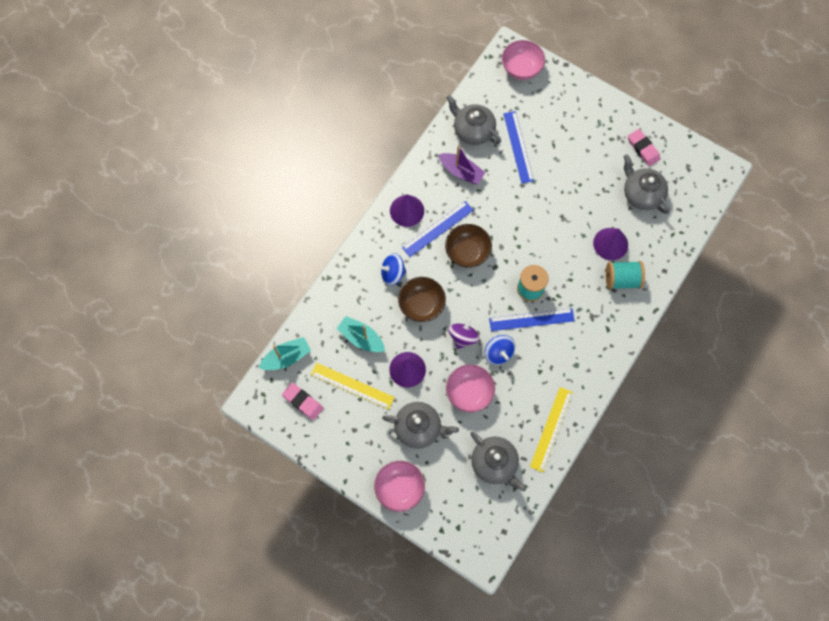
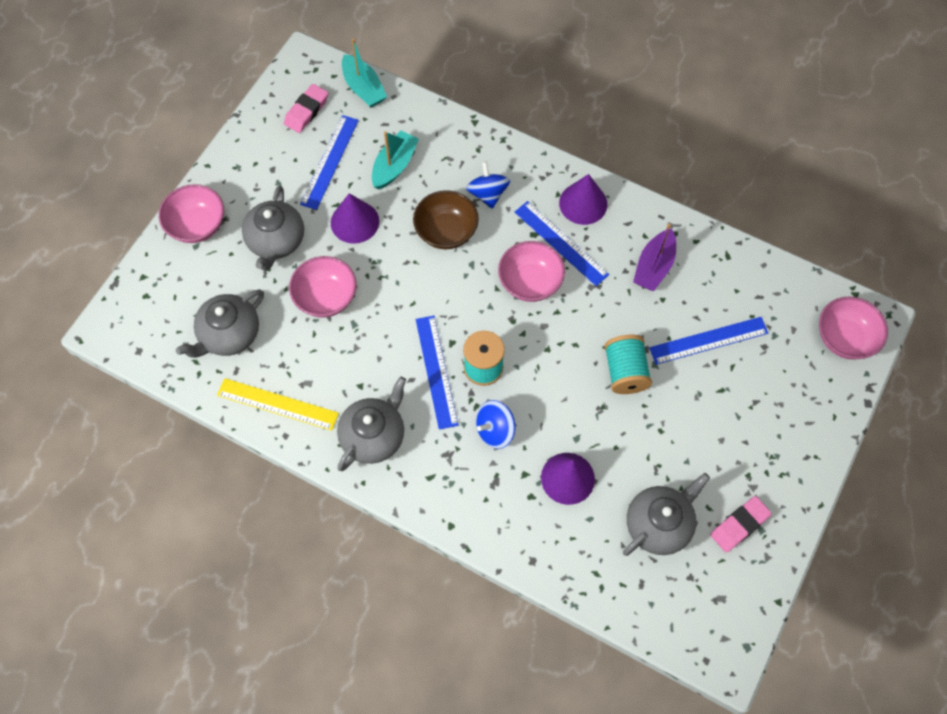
camera: 85 degrees right, 5 degrees down
yellow ruler [311,363,395,410] -> blue ruler [300,115,359,210]
brown bowl [445,224,492,268] -> pink bowl [498,241,565,302]
grey teapot [446,95,501,145] -> grey teapot moved to [337,377,406,471]
purple spinning top [448,318,480,349] -> none
blue spinning top [484,335,515,365] -> blue spinning top moved to [476,400,515,449]
turquoise spool [606,261,645,289] -> turquoise spool moved to [604,335,652,394]

